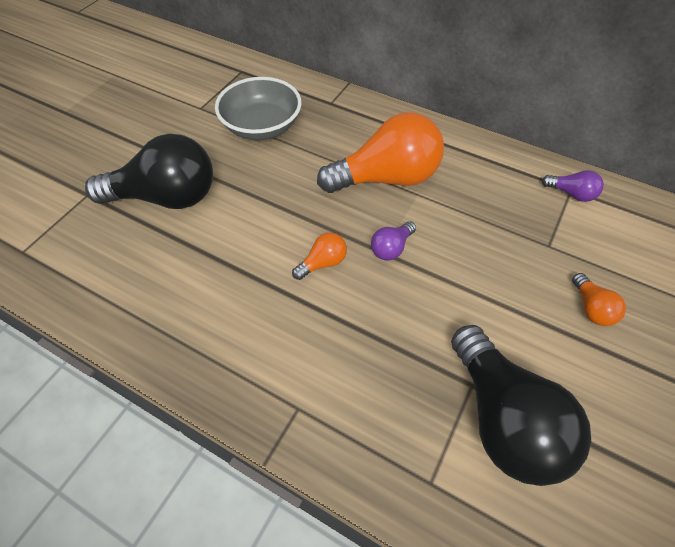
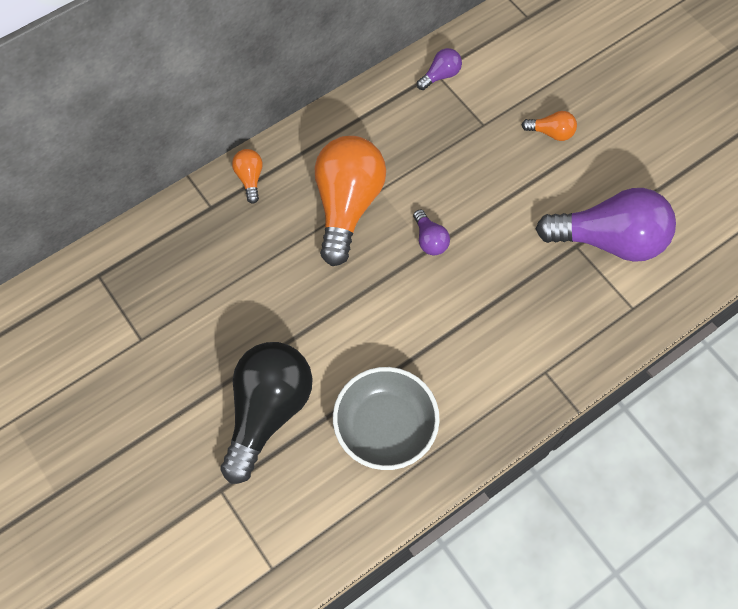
camera: 65 degrees left, 10 degrees up
grey bowl [215,77,302,140] -> grey bowl moved to [333,367,440,470]
orange light bulb [292,232,347,280] -> orange light bulb moved to [232,149,263,204]
black light bulb [451,325,591,486] -> purple light bulb [536,188,676,262]

